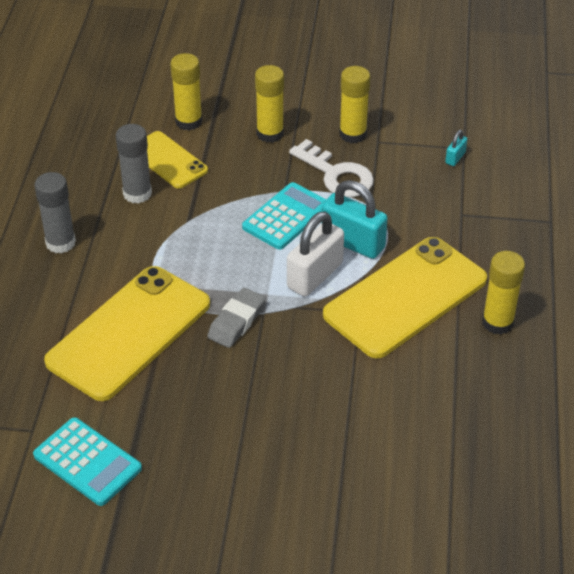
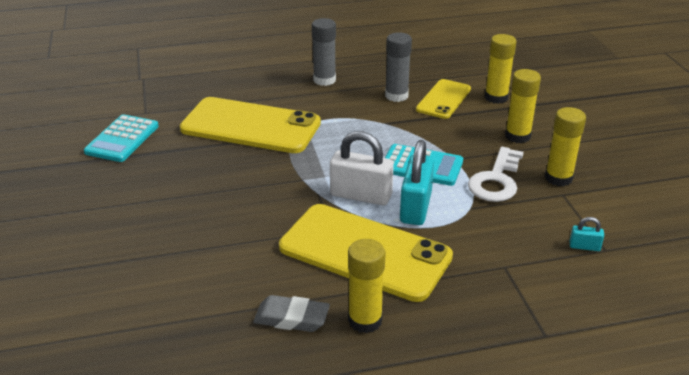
camera: 70 degrees right, 10 degrees down
grey eraser [207,288,265,348] -> grey eraser moved to [253,295,330,332]

